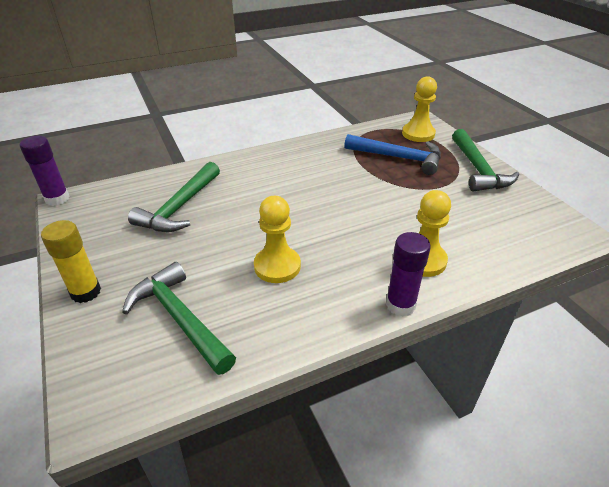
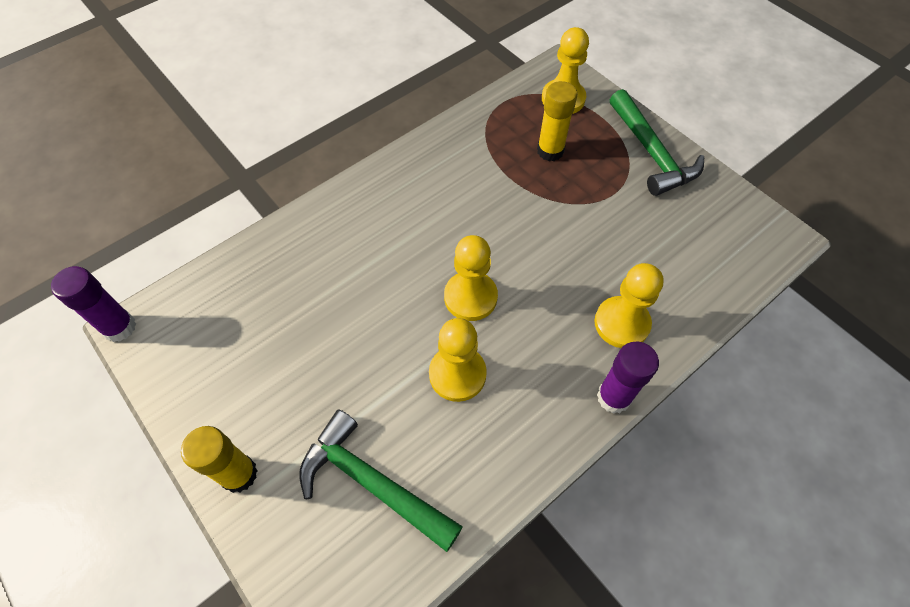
camera: 15 degrees left, 20 degrees up
green hammer [128,162,220,232] -> none
blue hammer [344,134,441,175] -> yellow glue stick [537,81,577,161]
none -> yellow pawn [444,235,498,321]

